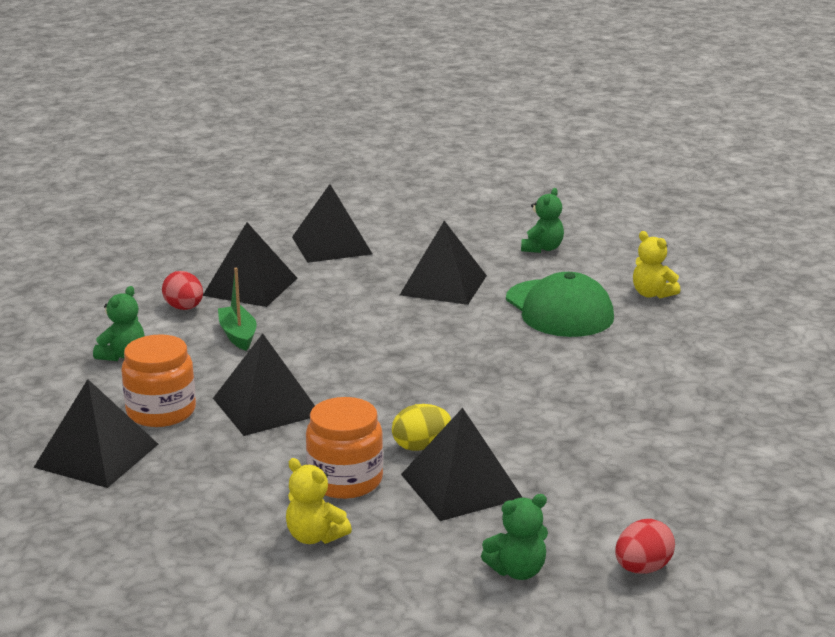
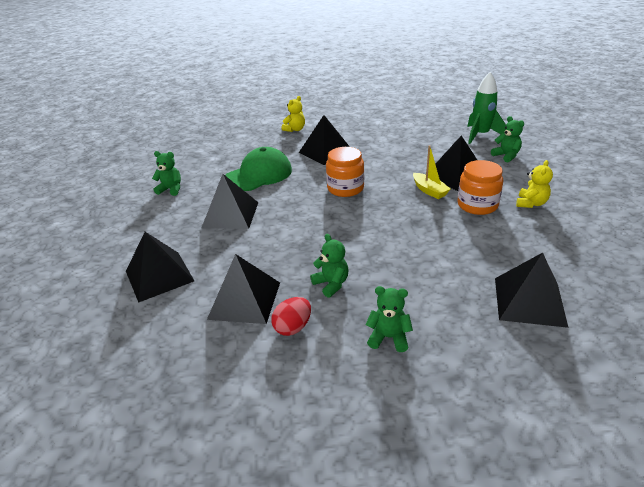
camera: 100 degrees left, 10 degrees up
orange jar [121,334,196,427] -> orange jar moved to [326,147,364,197]
black pyramid [213,333,315,436] -> black pyramid moved to [299,115,350,165]
green boat [218,268,256,351] -> green teddy bear [310,234,349,298]
yellow egg [392,404,451,451] -> yellow boat [413,145,451,199]
red egg [615,519,675,574] -> green rocket [467,72,506,144]
yellow teddy bear [633,231,681,298] -> yellow teddy bear moved to [281,96,305,132]

